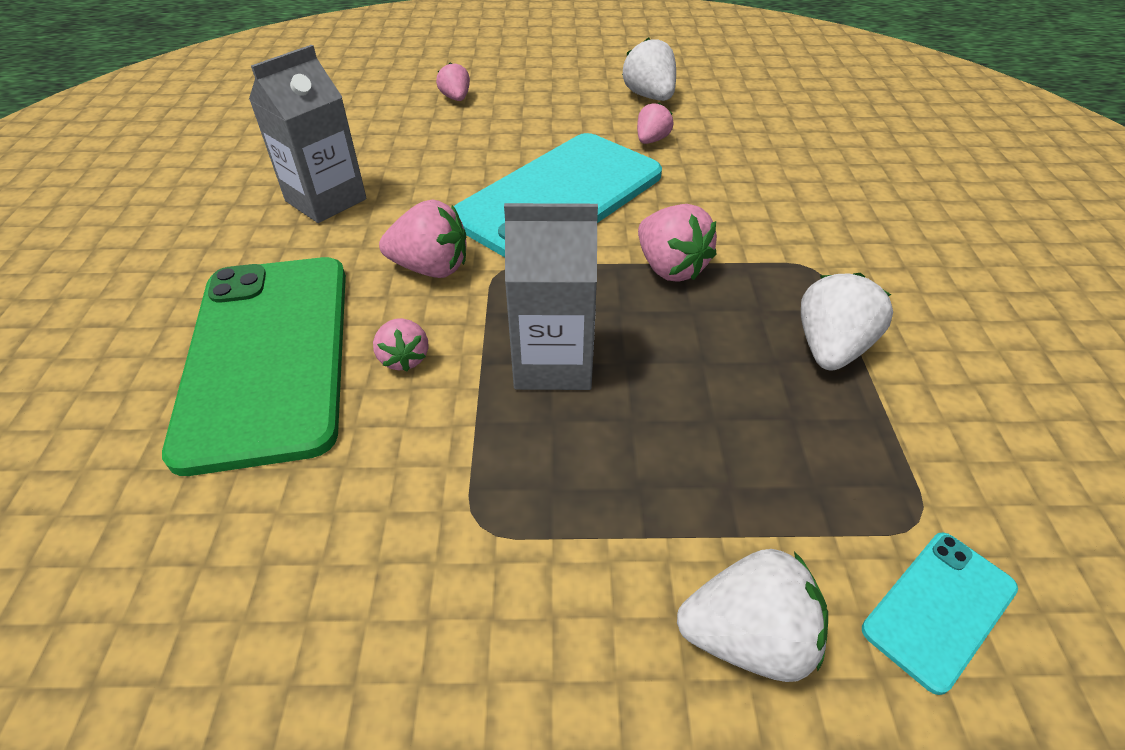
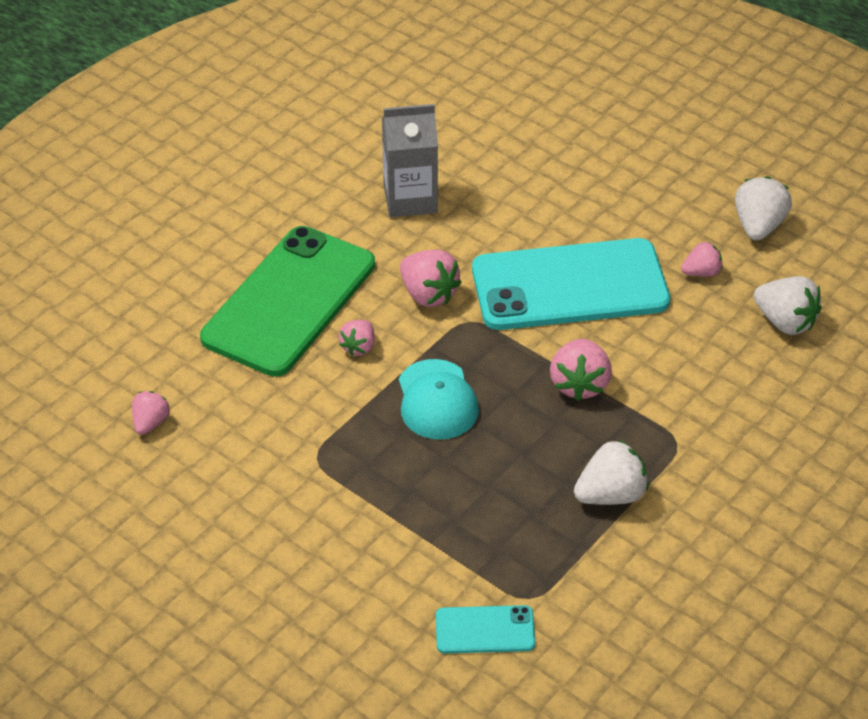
camera: 40 degrees right, 0 degrees up
pink strawberry [436,62,470,101] -> pink strawberry moved to [132,391,170,435]
grey carton [504,203,598,390] -> turquoise cap [399,359,479,440]
white strawberry [677,549,828,682] -> white strawberry moved to [754,276,822,335]

